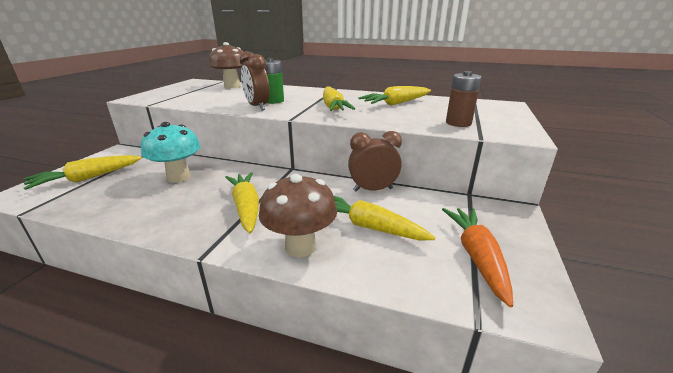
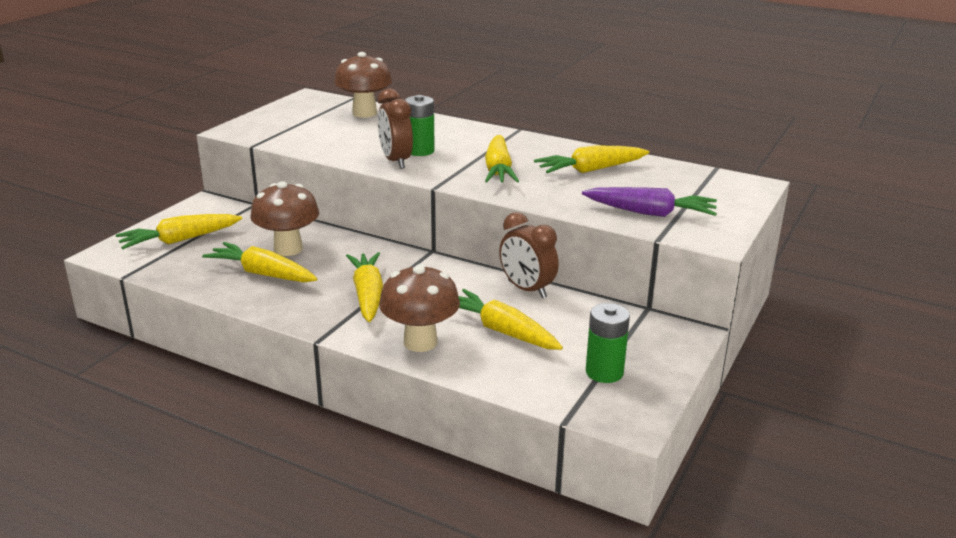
camera: 10 degrees right, 0 degrees up
turquoise mushroom [141,122,201,183] -> brown mushroom [250,181,319,256]
brown clock [348,131,402,192] -> brown clock turned 135 degrees counterclockwise [499,212,559,298]
orange carrot [442,208,513,307] -> green battery [586,303,630,383]
brown battery [446,71,481,127] -> purple carrot [582,187,717,217]
none -> yellow carrot [202,242,317,282]

